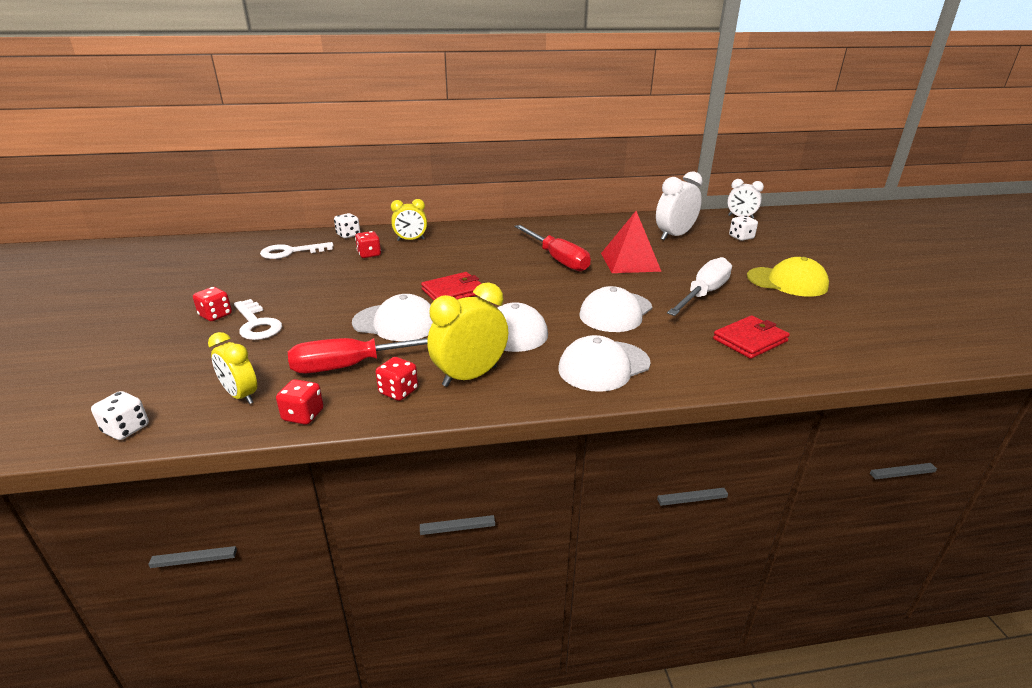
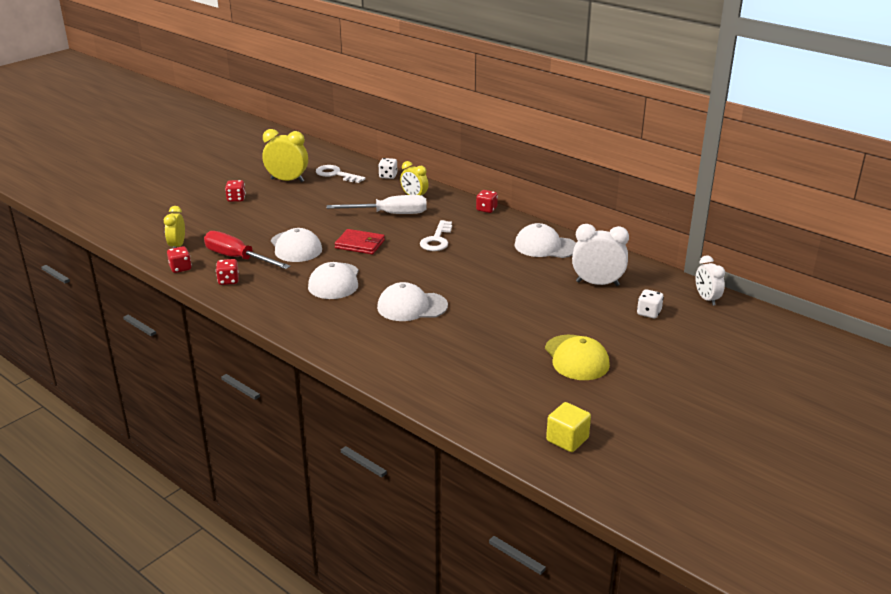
camera: 50 degrees right, 0 degrees up
white dice [91,391,149,440] -> none
white key [234,299,282,340] -> white key moved to [420,220,452,251]
red dice [355,231,381,258] -> red dice moved to [476,190,498,213]
yellow clock [427,282,508,387] -> yellow clock moved to [262,129,308,182]
red screwdriver [514,225,591,272] -> none
white cap [558,335,651,392] -> white cap moved to [514,223,576,258]
red pyramid [601,211,662,273] -> none
white screwdriver [667,257,732,316] -> white screwdriver moved to [327,195,427,214]
red wallet [713,315,790,359] -> none
none -> yellow cube [546,402,591,452]

